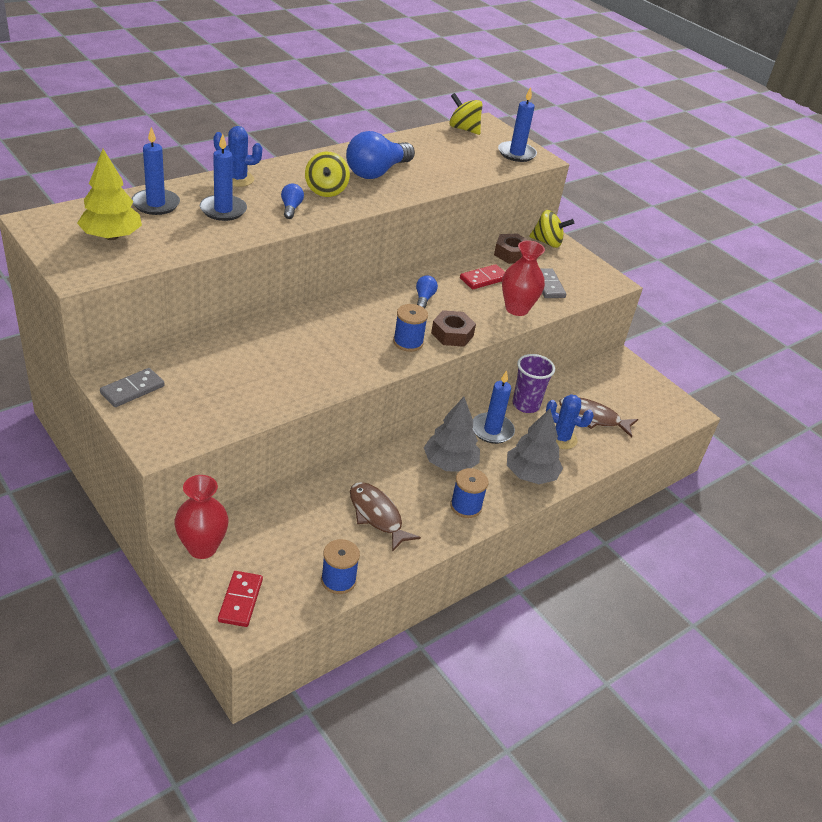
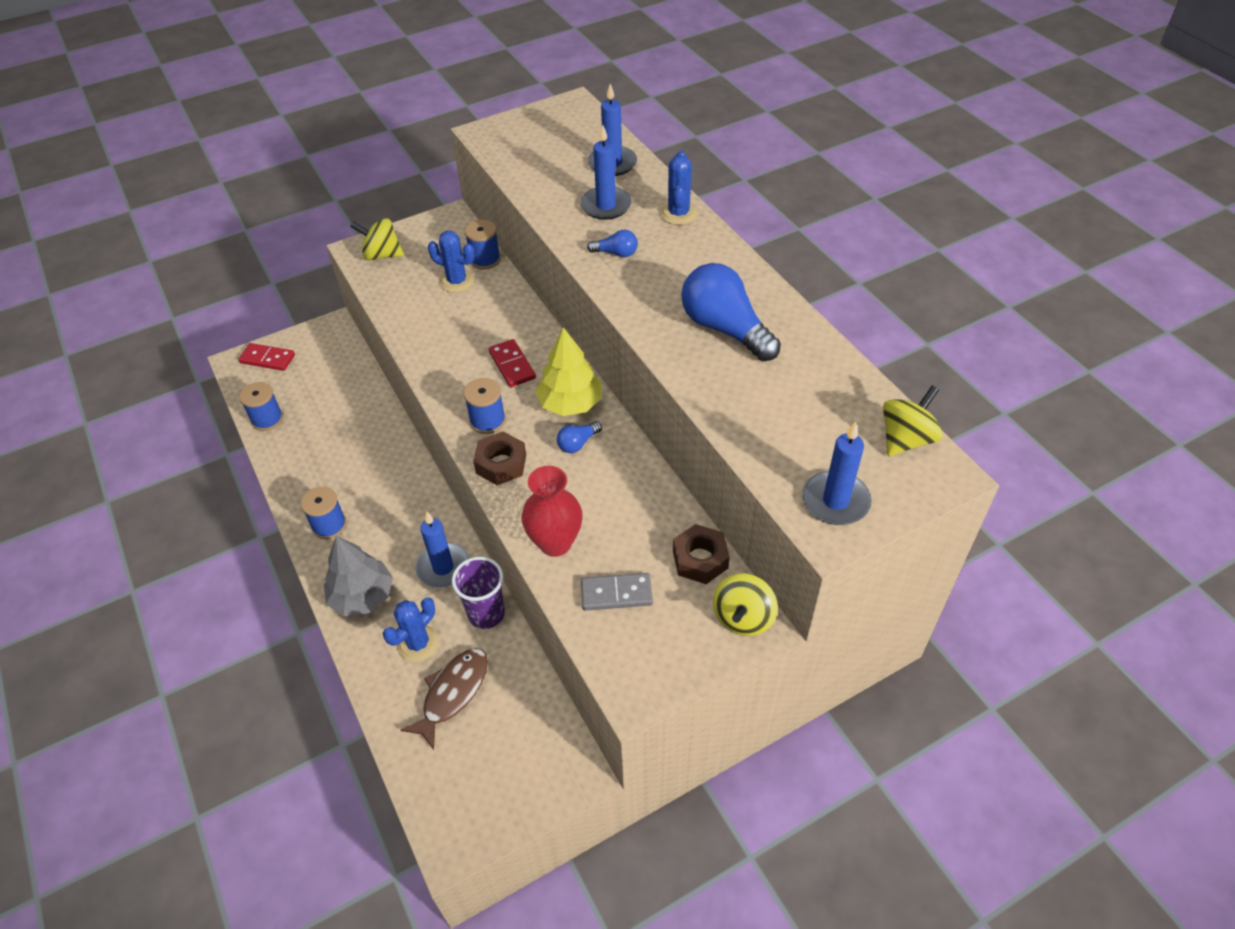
camera: 105 degrees right, 10 degrees up
yellow tree [77,149,142,240] -> yellow tree moved to [535,327,601,416]
grey domino [100,368,165,407] -> none
red vase [174,475,228,559] -> none
yellow spinning top [305,152,350,197] -> yellow spinning top moved to [350,218,404,260]
brown fish [350,482,421,552] -> none
blue light bulb [416,275,438,308] -> blue light bulb turned 120 degrees clockwise [557,421,602,453]
grey tree [424,397,480,472] -> none
red domino [460,264,505,289] -> red domino moved to [489,339,536,387]
none -> blue cactus [428,231,475,293]
none -> blue spool [464,220,501,269]

